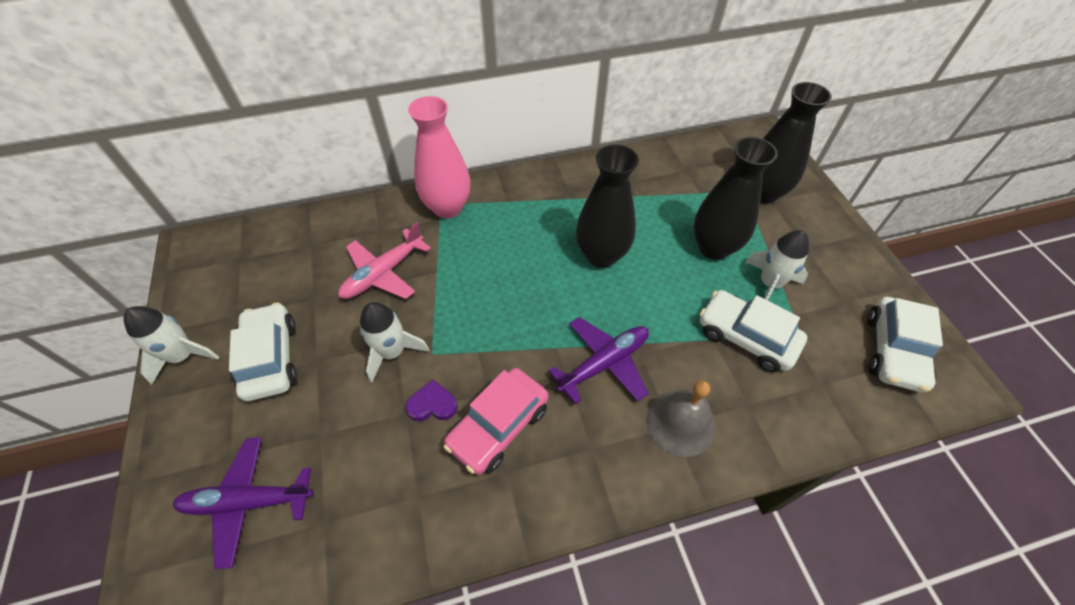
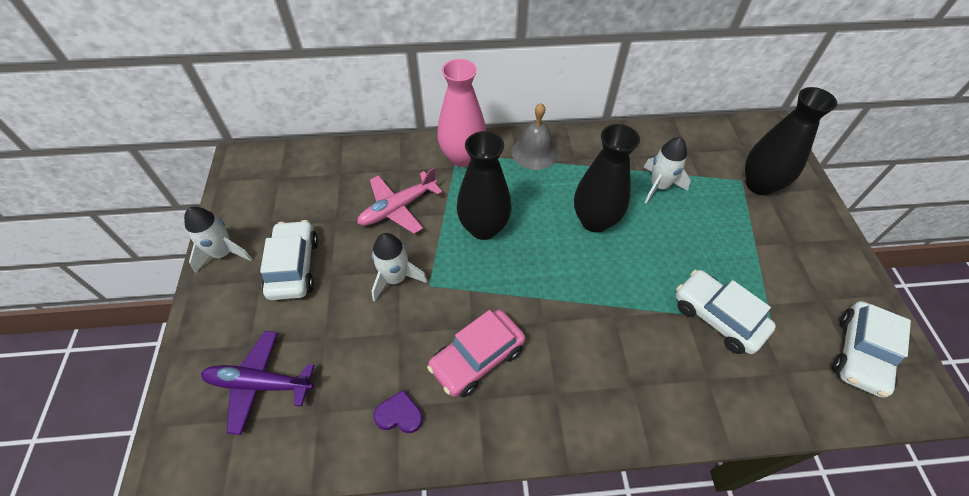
camera: 10 degrees right, 0 degrees up
purple heart [406,379,458,421] -> purple heart moved to [373,390,423,433]
purple plane [548,317,649,404] -> none
grey bell [646,380,716,457] -> grey bell moved to [512,103,558,170]
black vase [694,137,778,260] -> black vase moved to [457,131,512,240]
white rocket [745,230,809,301] -> white rocket moved to [644,137,691,204]

